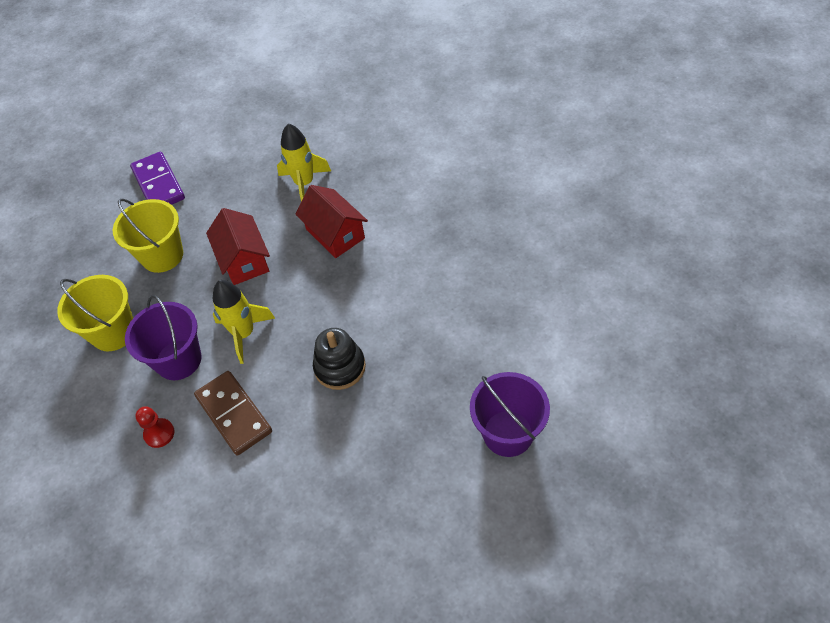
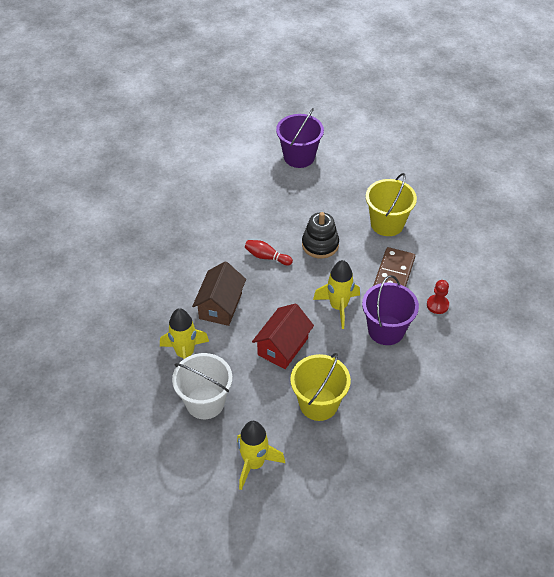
camera: 130 degrees left, 5 degrees down
yellow bucket [57,275,133,352] -> yellow bucket moved to [365,173,417,236]
purple domino [130,152,185,205] -> yellow rocket [237,421,285,490]
red house [295,185,368,258] -> brown house [192,261,246,326]
none -> white bucket [172,353,232,419]
none -> red bowling pin [245,240,293,265]

